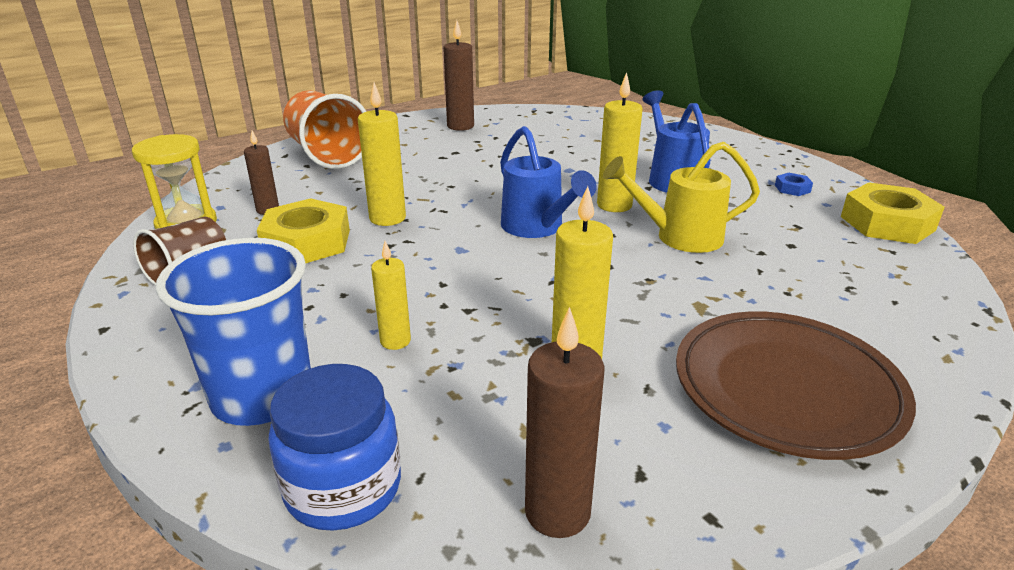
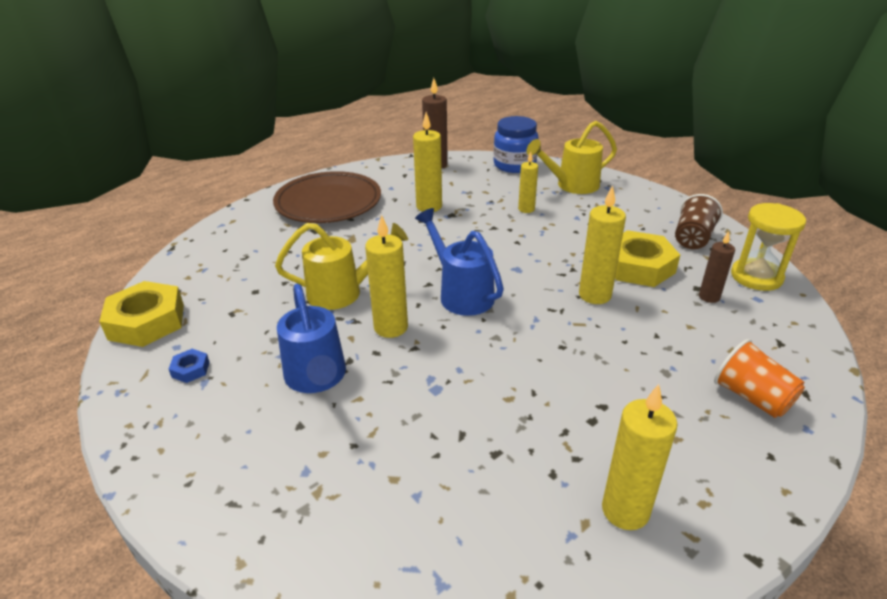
camera: 175 degrees right, 5 degrees up
blue cup [156,238,311,426] -> yellow watering can [526,121,617,194]
orange cup [283,90,366,169] -> orange cup [714,339,805,418], size x0.61
brown candle [443,20,474,131] -> yellow candle [602,384,678,530]

